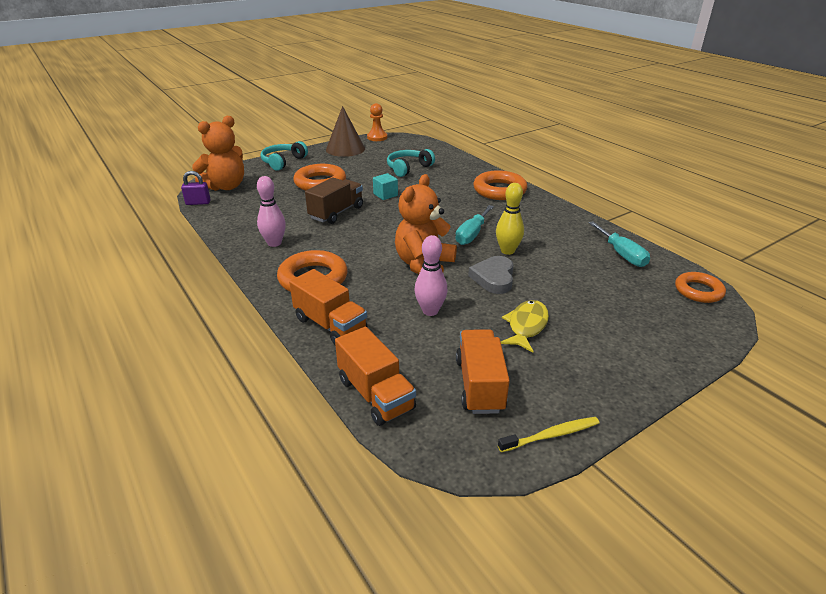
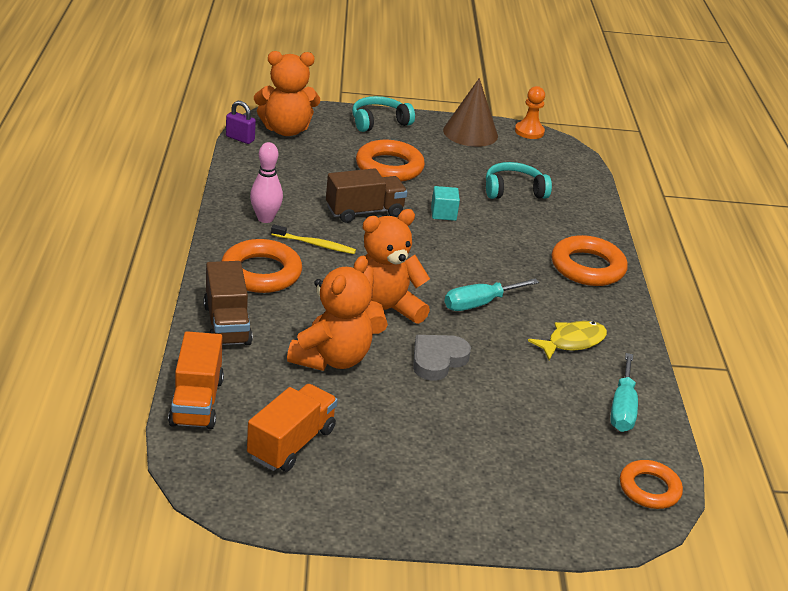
camera: 30 degrees right, 0 degrees up
orange truck [289,269,367,344] -> brown truck [204,261,253,345]
pink bowling pin [414,235,447,316] -> orange teddy bear [287,256,373,371]
yellow bowling pin [496,183,524,255] -> none
yellow toothbrush [498,417,599,452] -> yellow toothbrush moved to [271,225,356,254]
yellow fish [501,300,549,353] -> yellow fish moved to [528,321,607,360]

